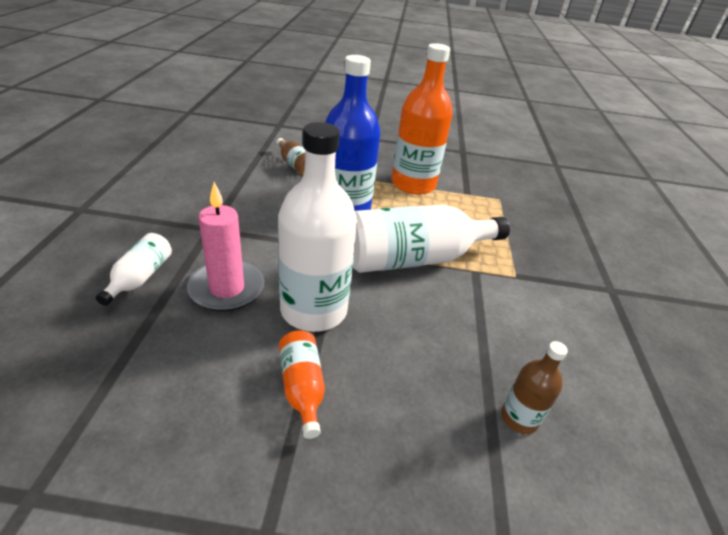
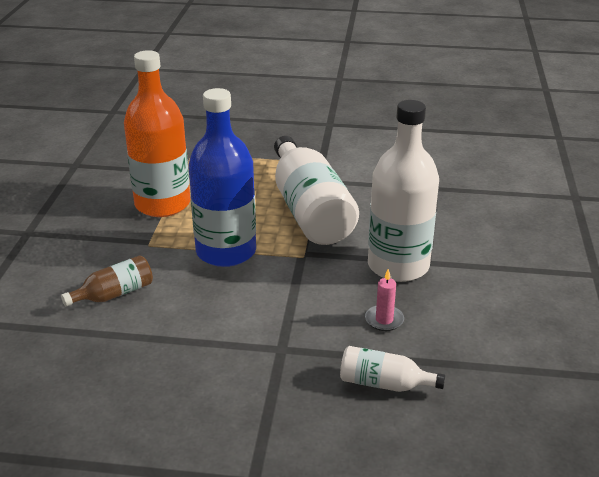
camera: 85 degrees left, 5 degrees down
pink candle [187,182,265,311] -> pink candle [365,269,404,331], size x0.51
orange bottle [279,330,325,439] -> none
brown bottle [501,341,568,434] -> none

